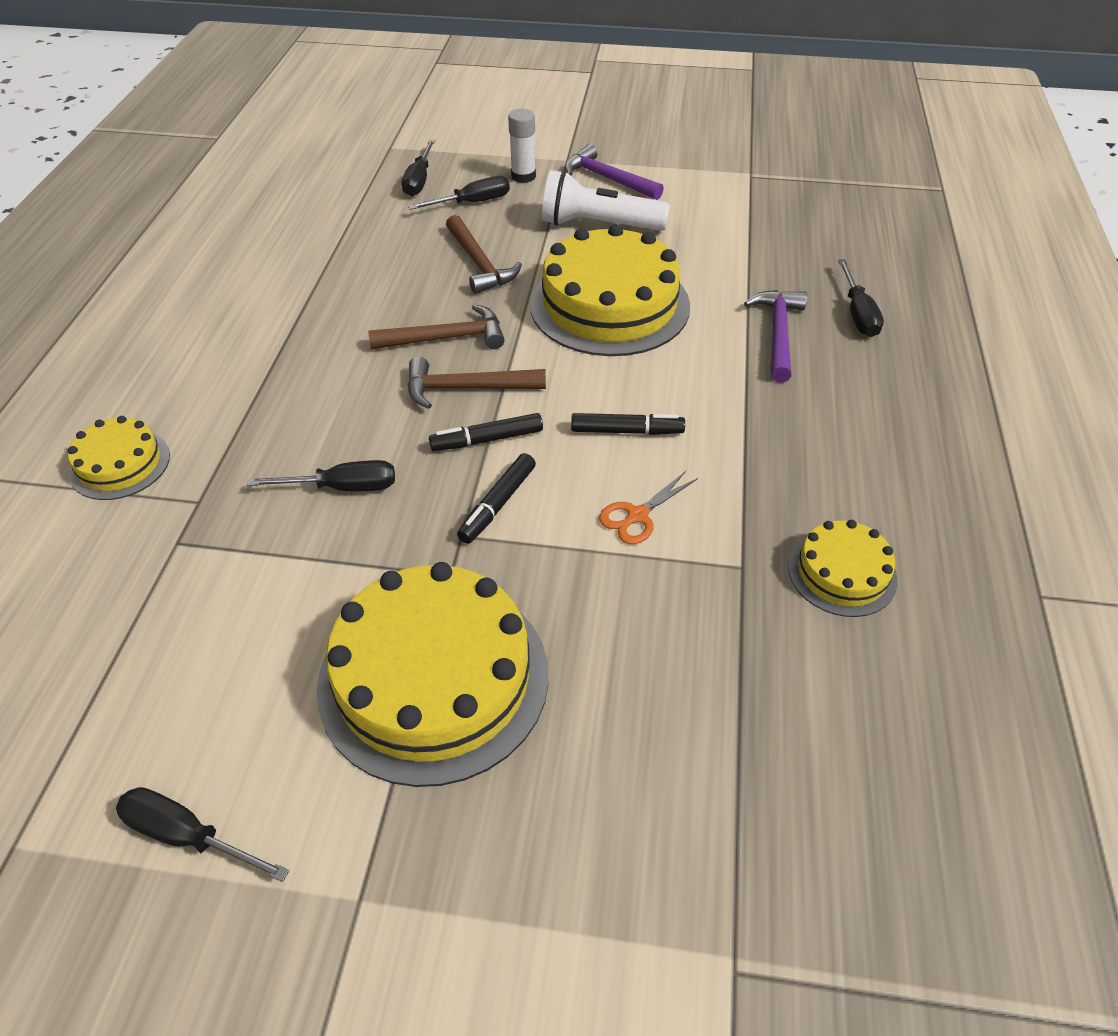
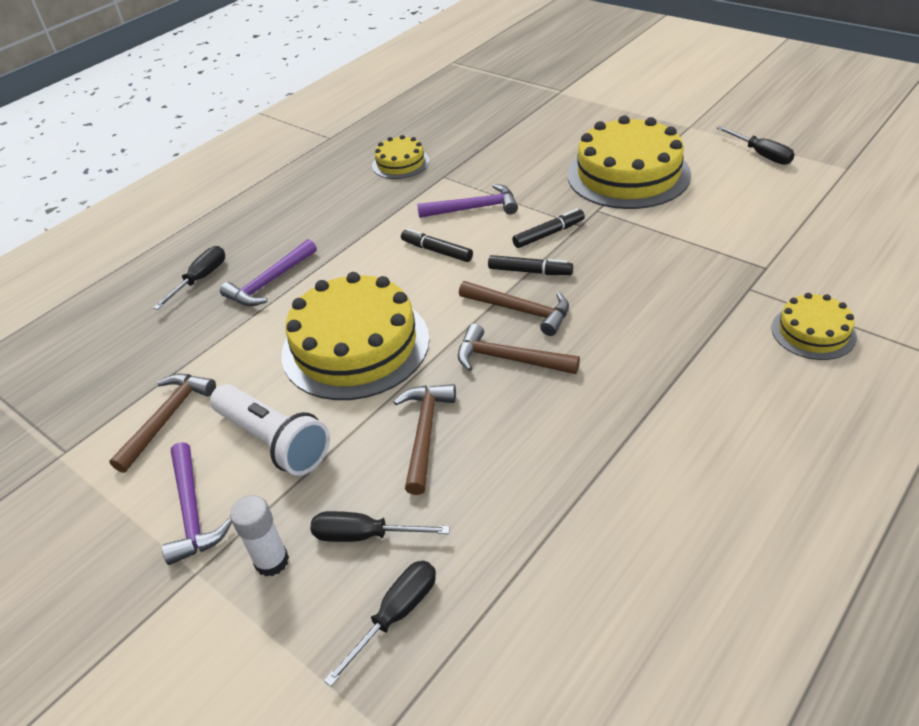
camera: 145 degrees left, 5 degrees down
black screwdriver [247,460,395,491] -> none
orange scissors [599,471,698,544] -> purple hammer [417,184,518,218]
none -> brown hammer [109,374,216,473]

